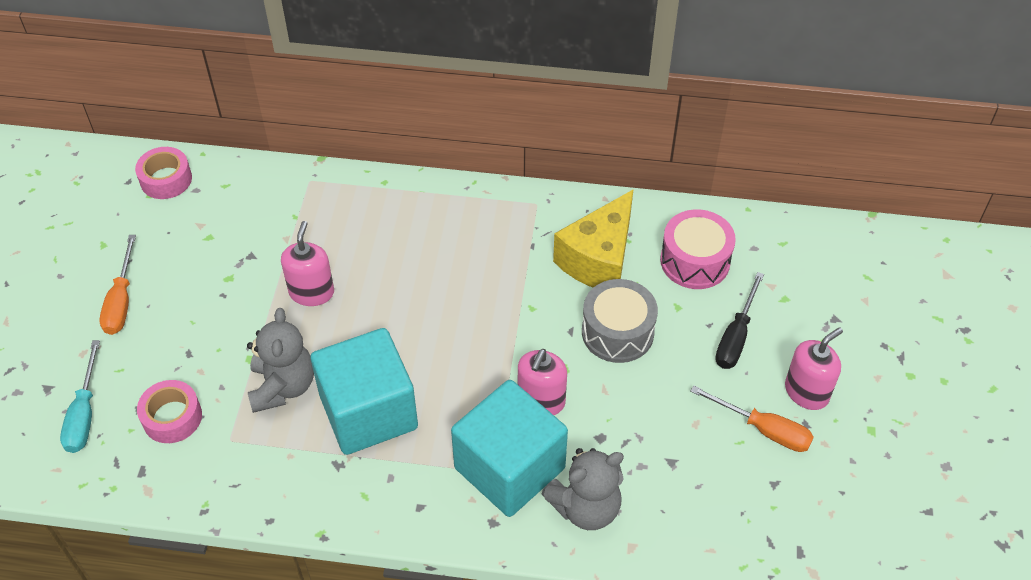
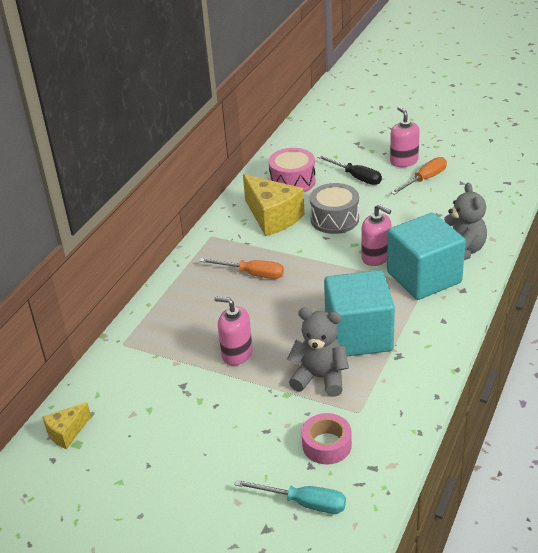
camera: 70 degrees left, 15 degrees down
orange screwdriver [99,235,136,335] -> orange screwdriver moved to [199,258,284,279]
pink tape [135,147,192,199] -> yellow cheese [43,402,91,449]

